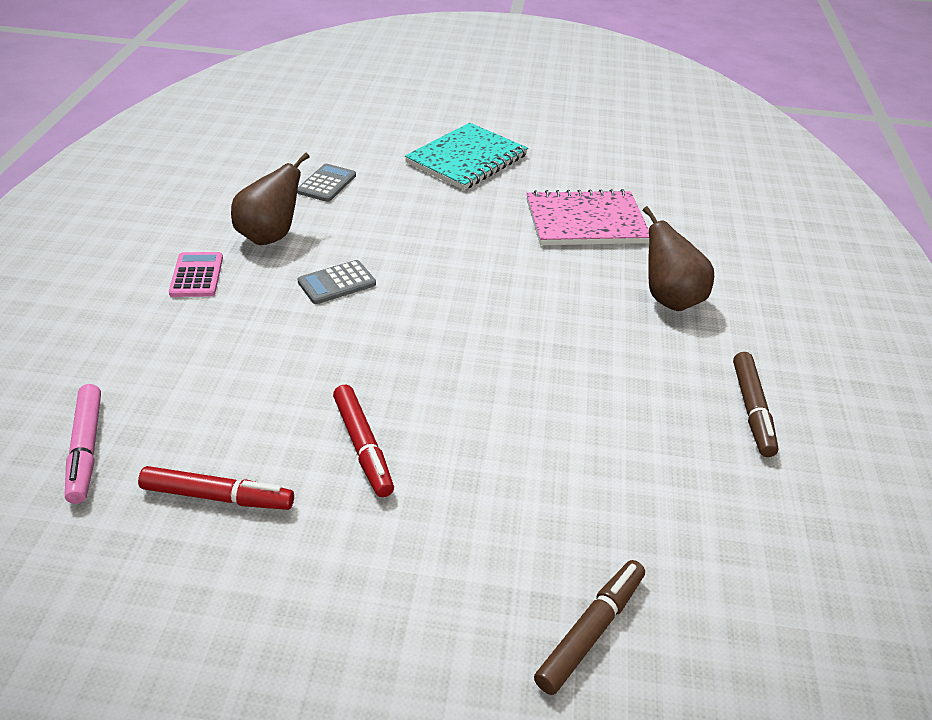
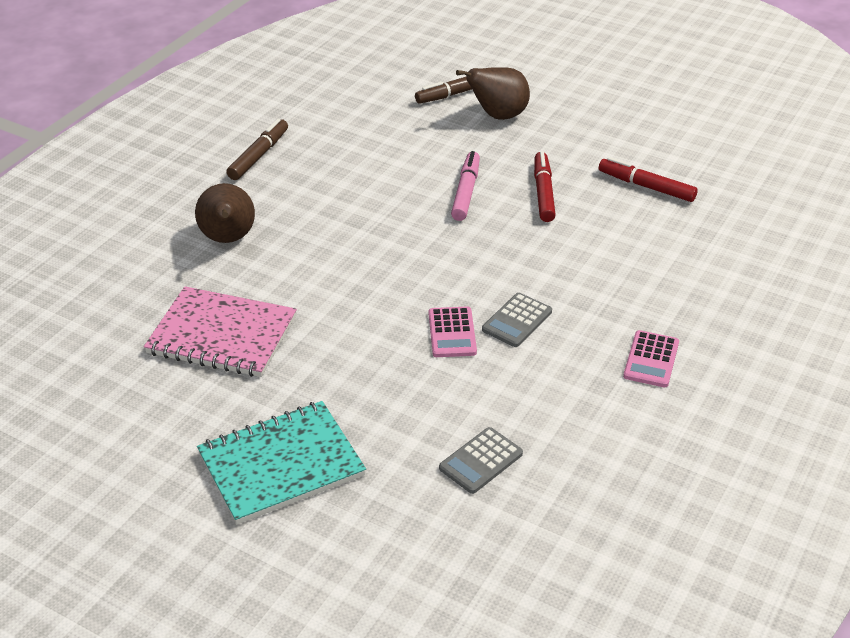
camera: 155 degrees left, 0 degrees up
pink marker [65,384,101,504] -> pink marker moved to [451,151,480,221]
brown pear [231,153,310,245] -> brown pear moved to [456,67,530,120]
grey calculator [298,260,376,304] -> grey calculator turned 135 degrees clockwise [482,293,552,347]
none -> pink calculator [429,307,477,357]

